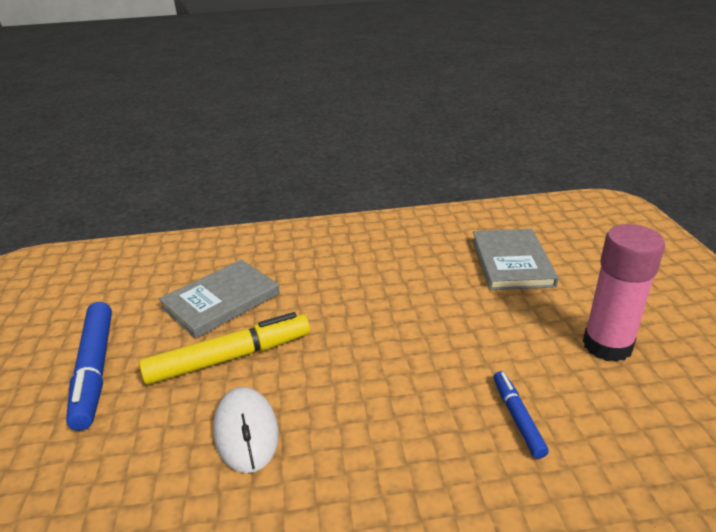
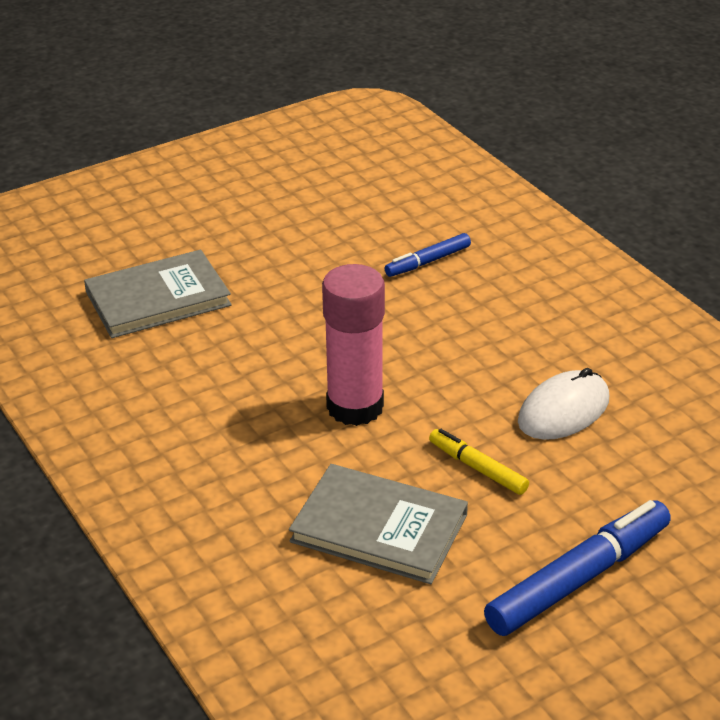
camera: 115 degrees left, 5 degrees up
yellow marker [139,312,310,385] -> yellow marker [429,429,529,495], size x0.54
pink glue stick [583,224,665,362] -> pink glue stick moved to [322,264,385,426]

